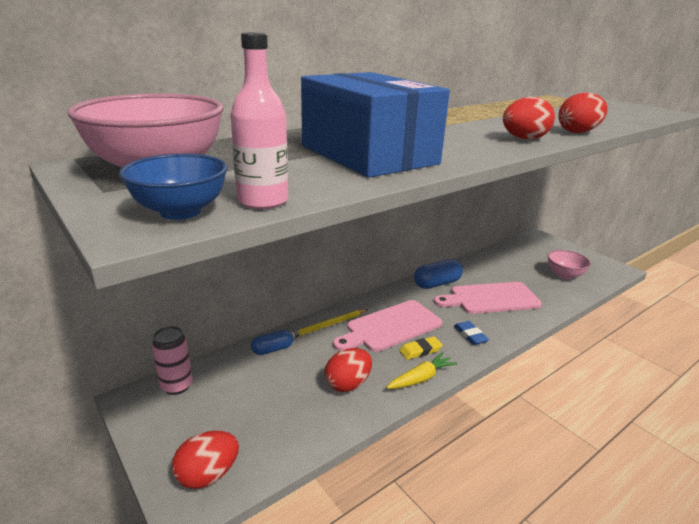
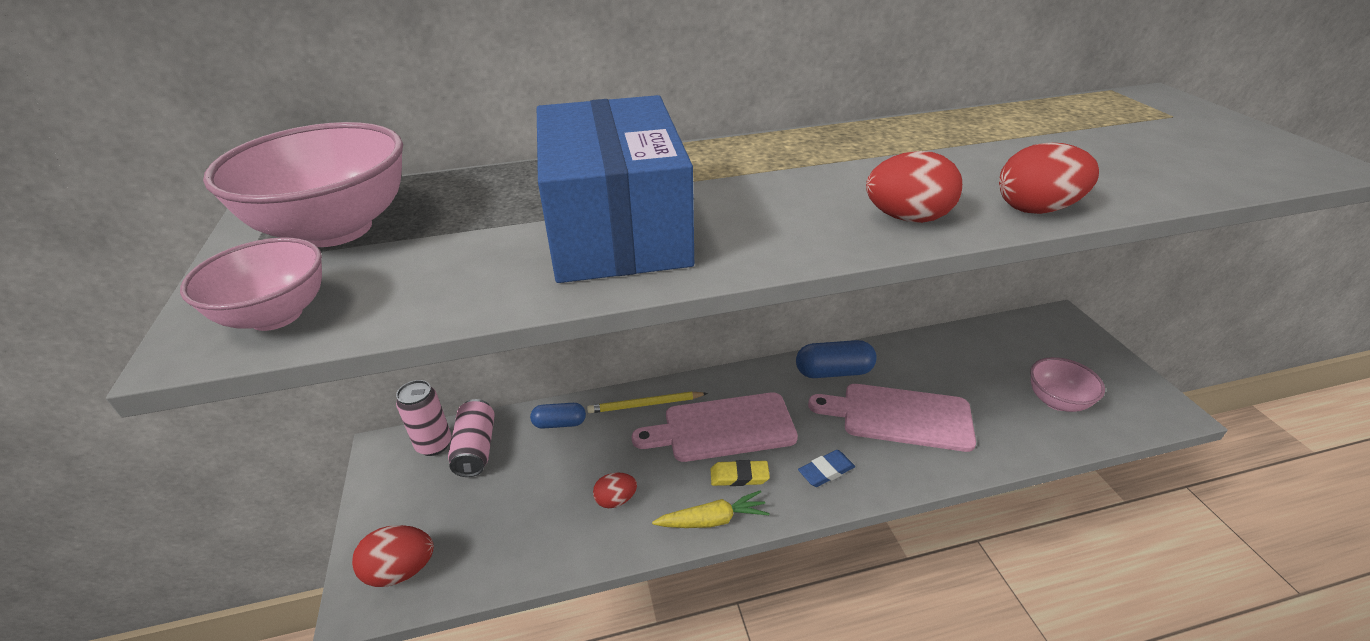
camera: 25 degrees right, 10 degrees up
blue bowl [119,154,227,220] -> pink bowl [180,238,322,331]
pink bottle [230,32,288,209] -> none
red egg [325,348,372,392] -> red egg [593,473,637,508], size x0.65
blue eraser [454,321,489,345] -> blue eraser turned 60 degrees clockwise [798,450,855,487]
none -> pink can [448,399,495,477]

